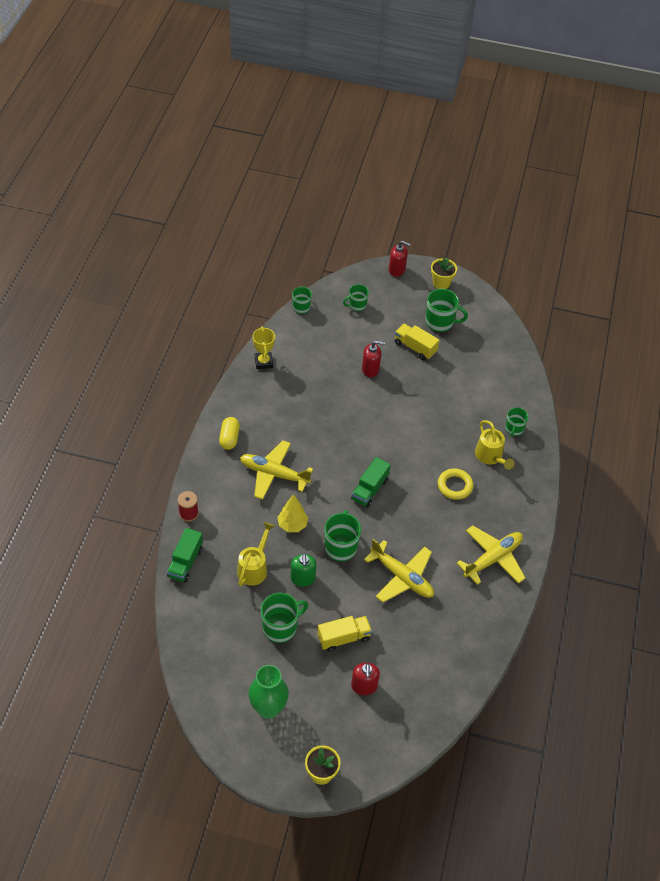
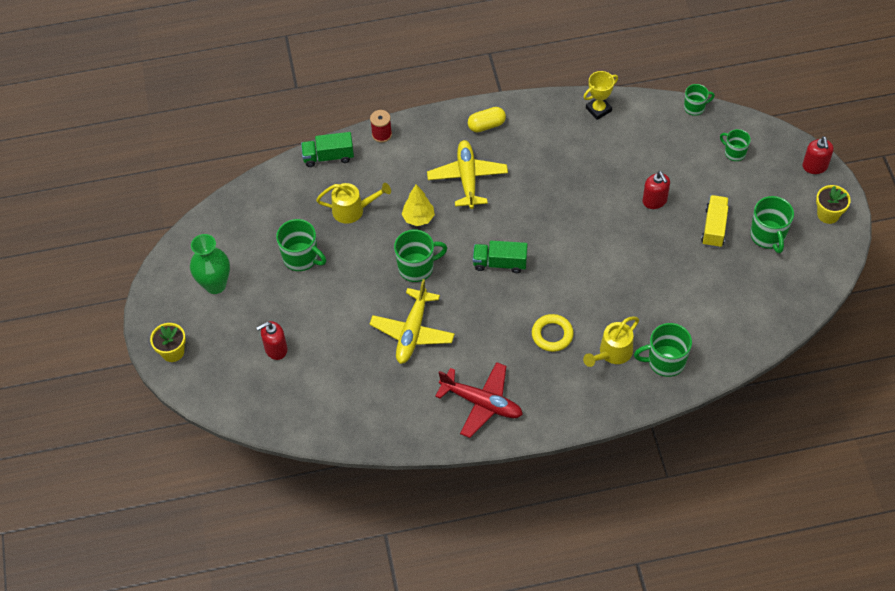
camera: 70 degrees right, 5 degrees up
green soap dispenser [290,553,316,587] -> none
yellow truck [317,616,372,652] -> none
yellow plane [456,526,525,585] -> red plane [435,362,523,438]
green mug [505,408,529,437] -> green mug [634,323,692,377], size x1.60

